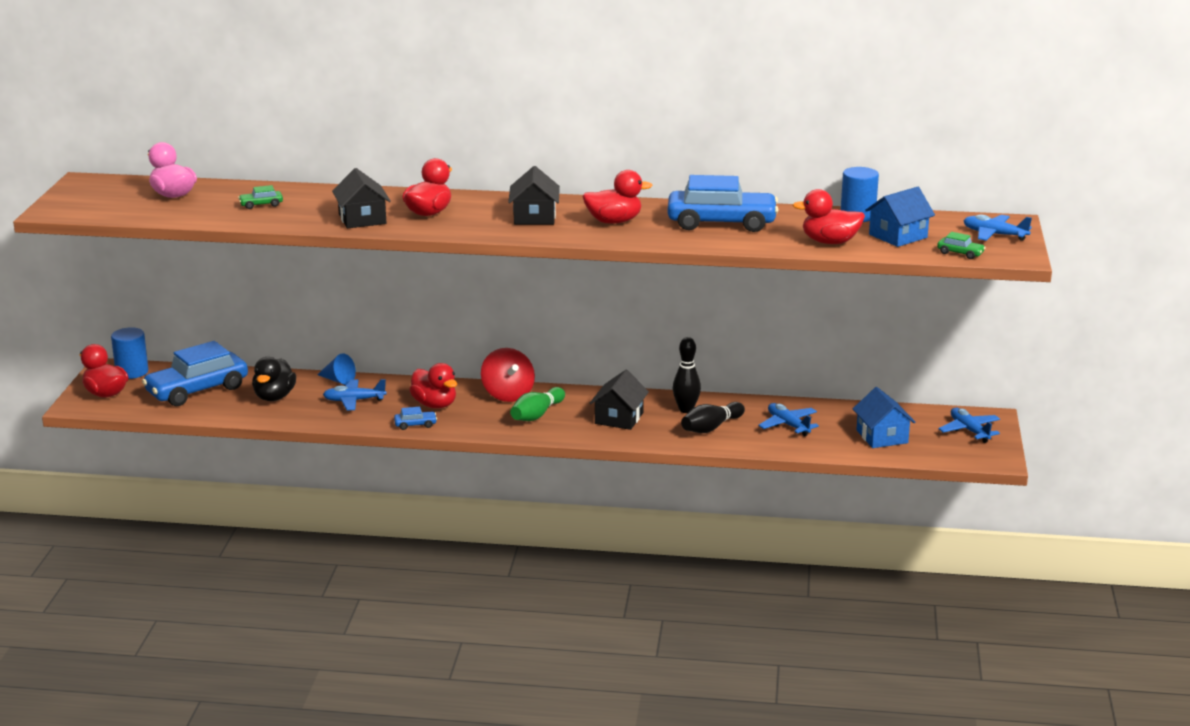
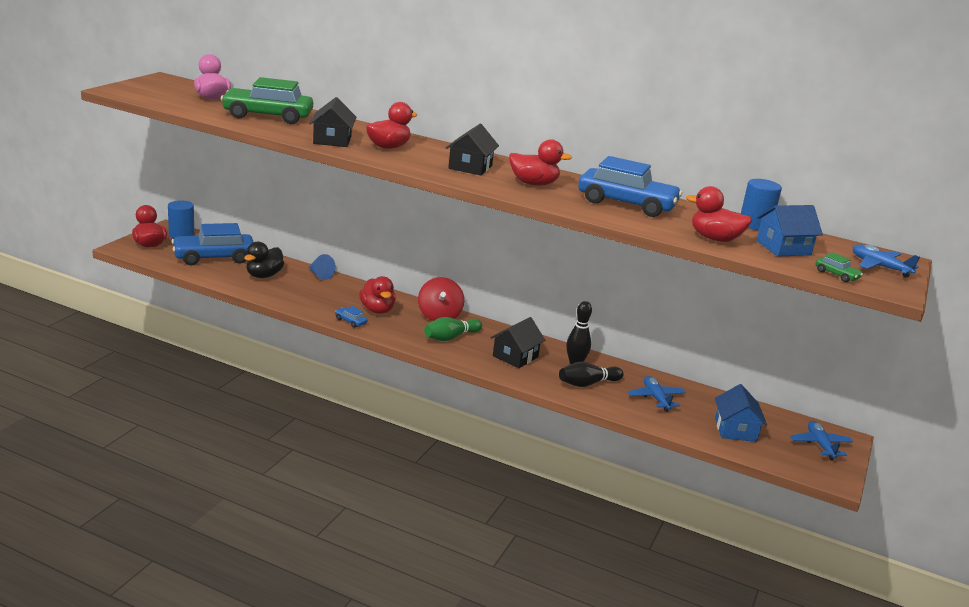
camera: 15 degrees right, 0 degrees up
green car [238,185,283,209] -> green car [221,77,313,124], size x2.49
blue plane [323,379,387,410] -> none
blue car [394,407,437,430] -> blue car turned 150 degrees counterclockwise [335,306,367,328]

